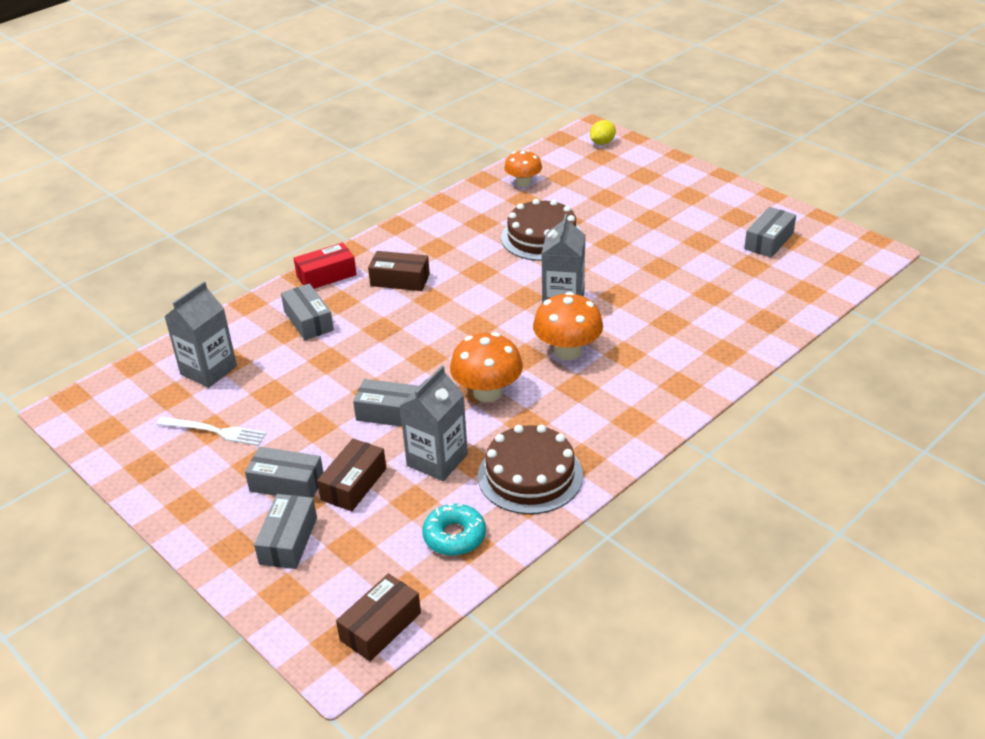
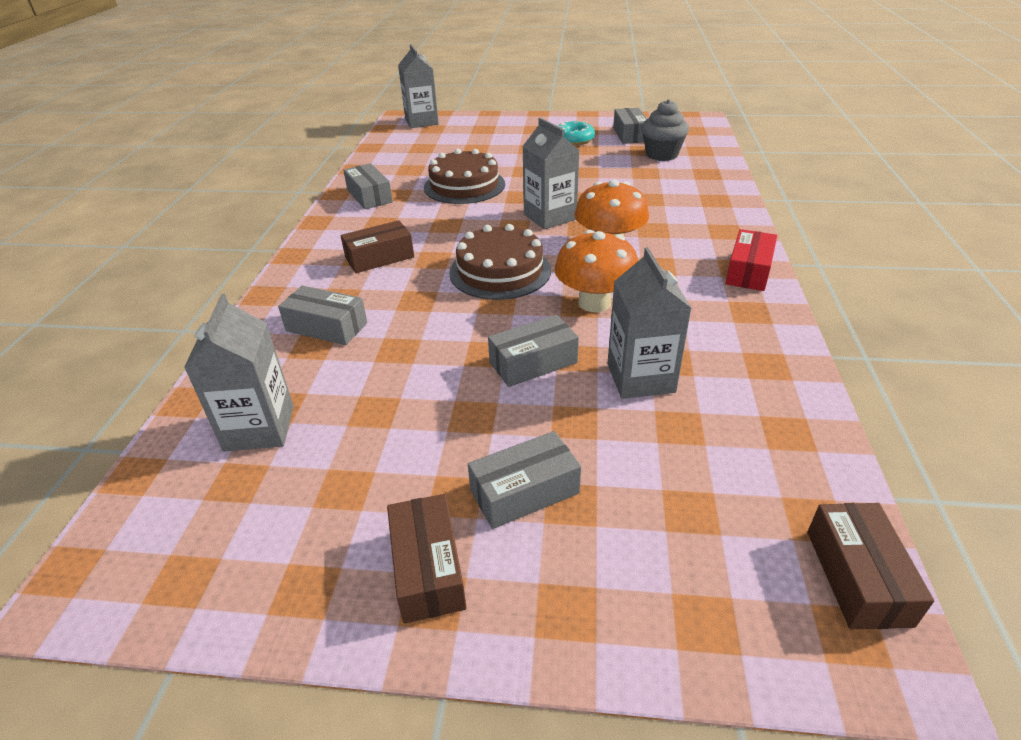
camera: 40 degrees left, 0 degrees up
white fork [157,417,266,446] -> none
grey box [254,494,317,569] -> grey box moved to [343,163,393,209]
red box [294,243,357,289] -> red box moved to [725,229,777,291]
brown box [317,439,386,511] -> brown box moved to [387,494,467,623]
turquoise donut [422,504,486,556] -> turquoise donut moved to [558,121,595,145]
brown cake [478,425,583,514] -> brown cake moved to [449,224,551,300]
orange mushroom [504,150,542,187] -> none
yellow lemon [590,120,616,145] -> grey carton [398,44,439,128]
none -> grey cupcake [641,99,689,161]

